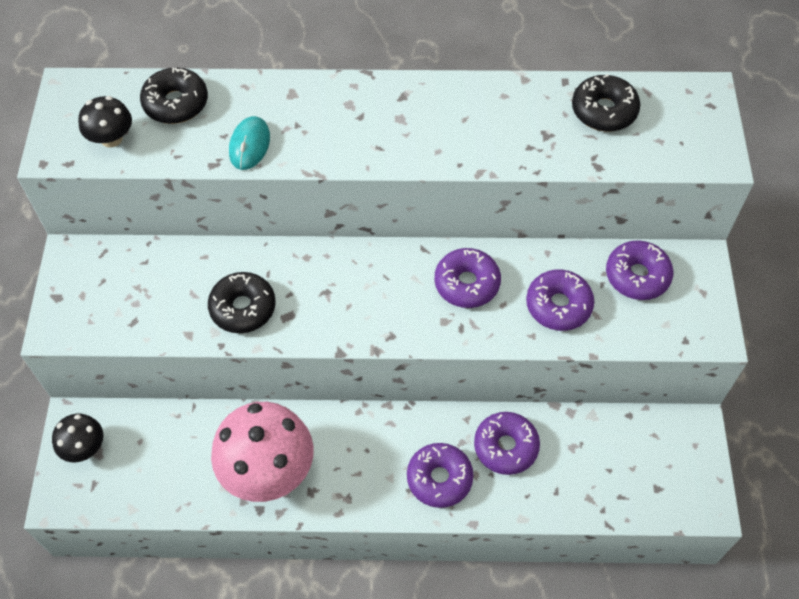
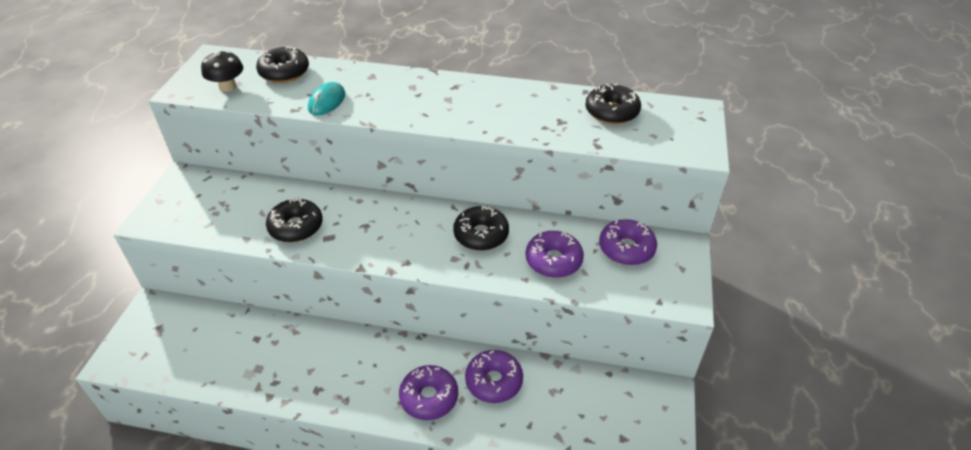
camera: 10 degrees right, 15 degrees down
black mushroom [52,414,103,462] -> none
pink mushroom [211,402,314,502] -> none
purple donut [435,248,501,308] -> black donut [453,206,509,251]

